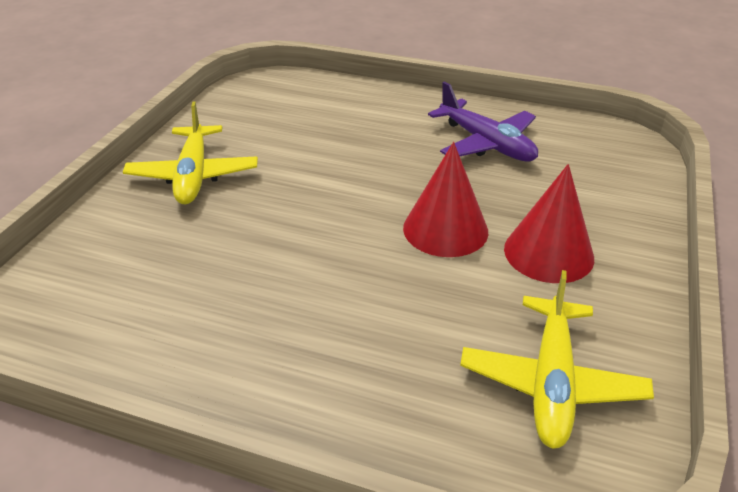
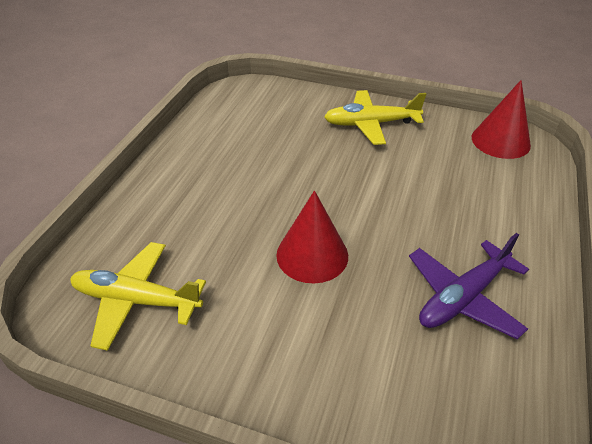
camera: 90 degrees right, 5 degrees up
red cone [504,164,594,283] -> red cone moved to [472,80,531,159]

